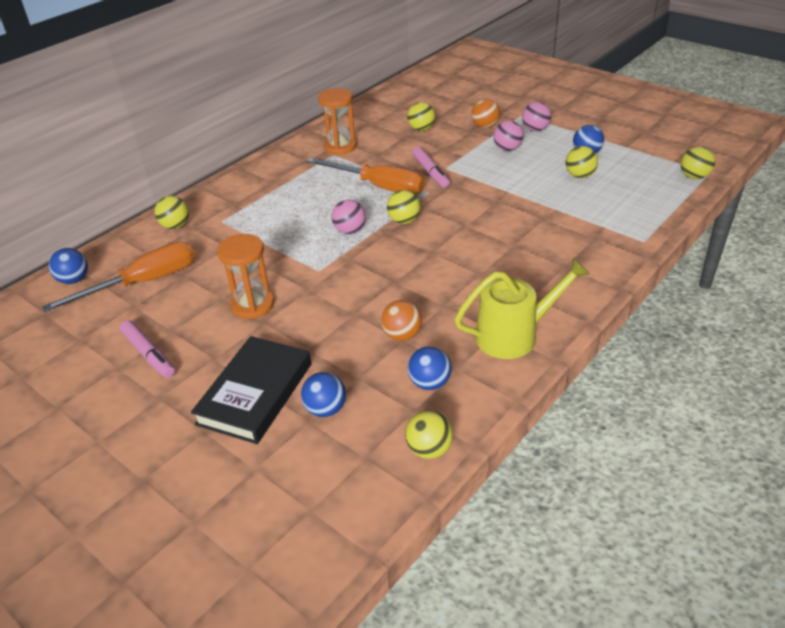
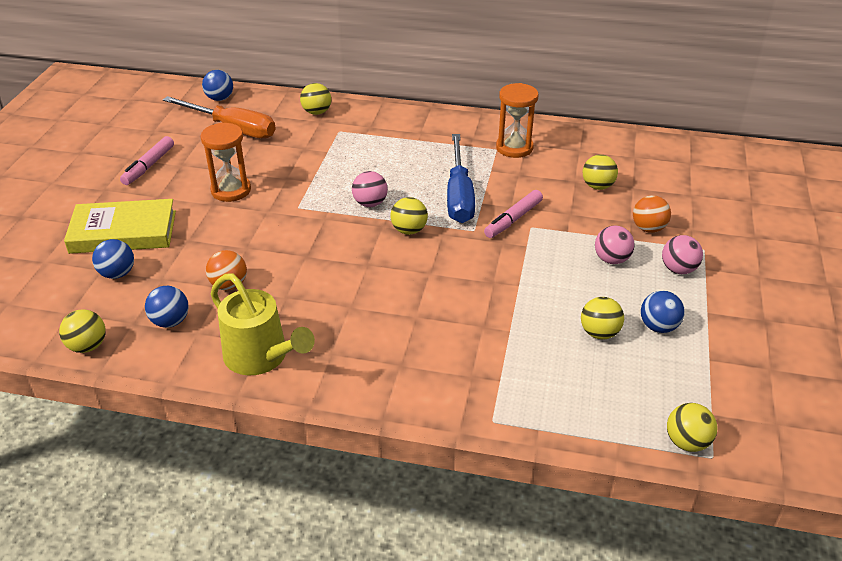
camera: 60 degrees right, 0 degrees up
black book [191,336,311,444] -> yellow book [64,199,176,254]
orange screwdriver [307,157,425,195] -> blue screwdriver [447,134,475,223]

